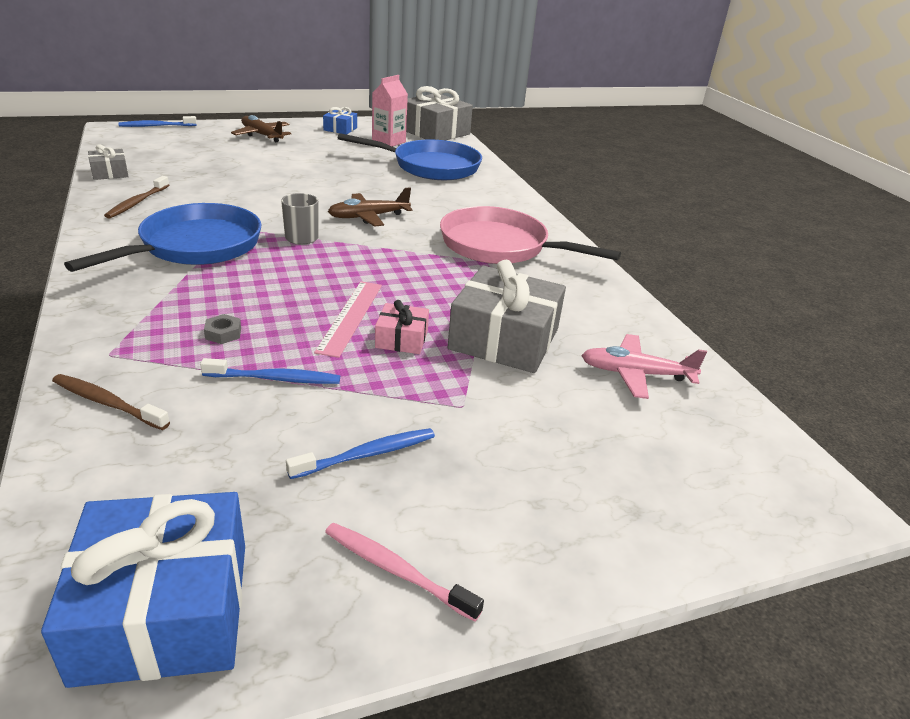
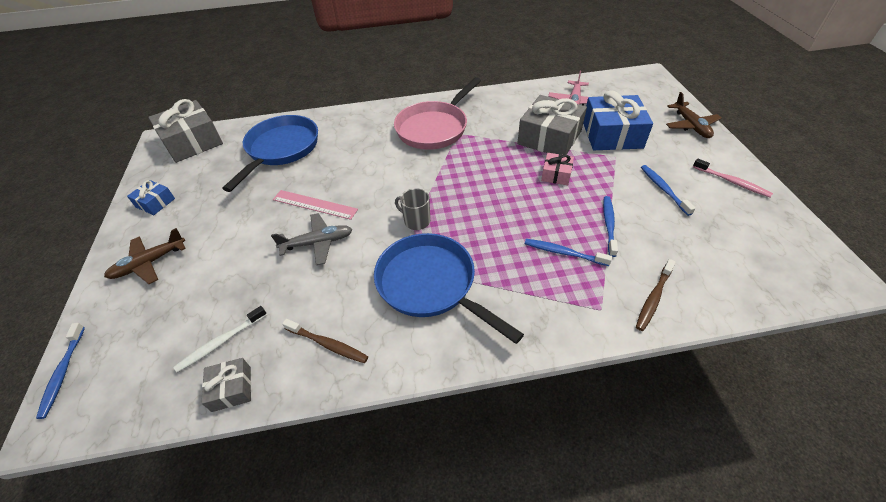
camera: 75 degrees left, 15 degrees up
blue gift [41,492,245,688] -> blue gift moved to [583,90,653,150]
grey nut [204,314,241,344] -> blue toothbrush [525,239,612,266]
pink ruler [314,281,382,358] -> pink ruler moved to [273,190,358,220]
pink toothbrush [325,523,484,622] -> pink toothbrush turned 90 degrees counterclockwise [693,159,773,197]
brown plane [328,187,412,227] -> brown plane moved to [666,92,722,138]
pink carton [372,75,408,147] -> none
none -> white toothbrush [173,306,267,373]
none -> grey plane [271,213,353,265]

